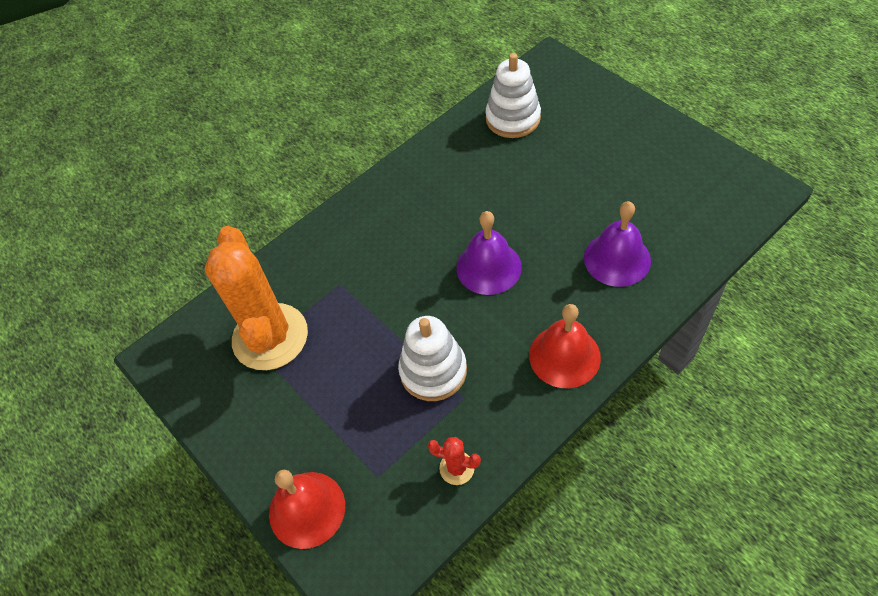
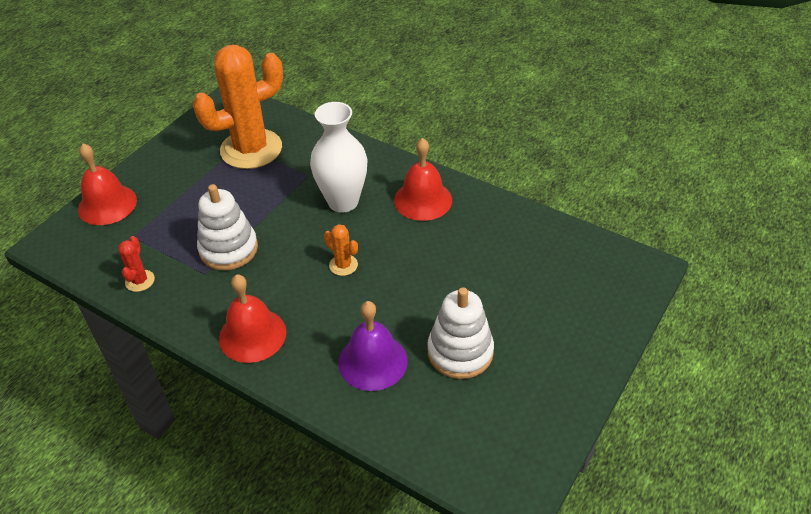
camera: 70 degrees right, 10 degrees down
purple bell [456,211,522,295] -> orange cactus [324,224,358,276]
white stacking toy [486,53,541,138] -> white stacking toy moved to [427,287,494,379]
none -> white vase [310,102,368,213]
none -> red bell [394,138,452,221]

